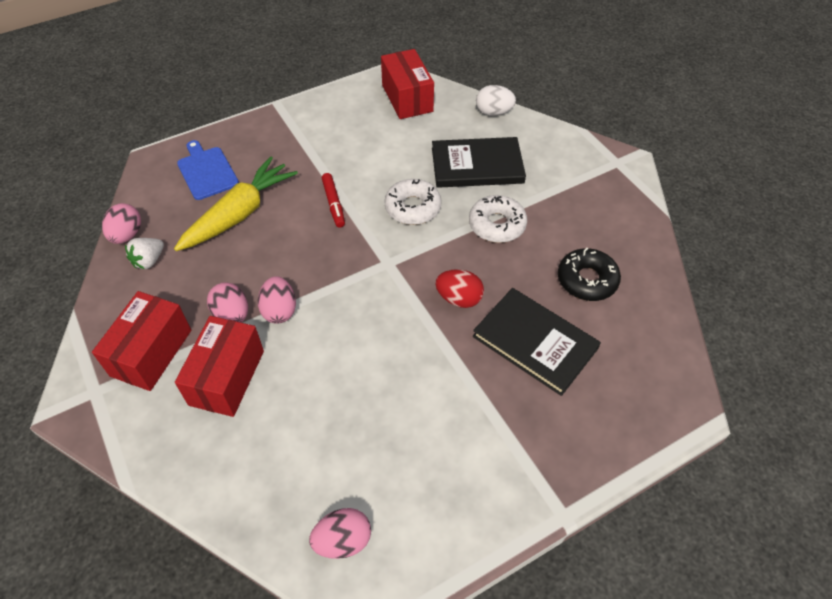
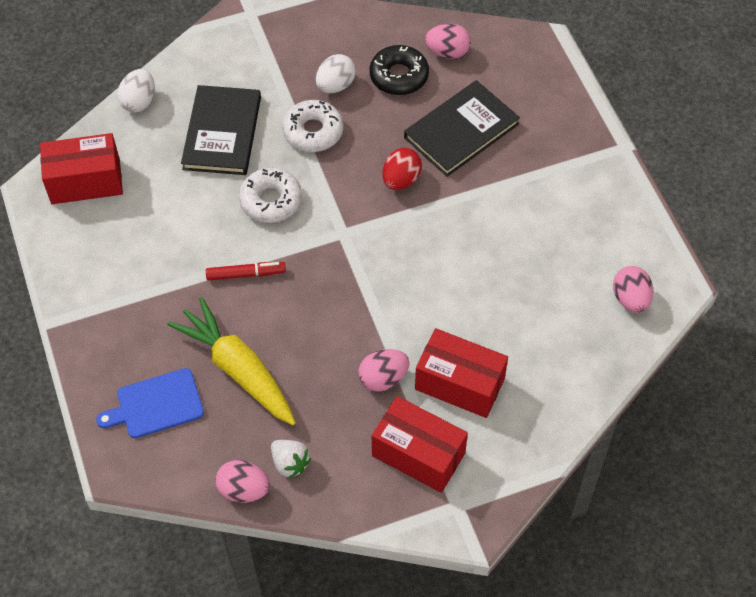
camera: 80 degrees left, 5 degrees up
pink egg [258,276,296,324] -> pink egg moved to [425,23,471,59]
none -> white egg [316,54,356,93]

